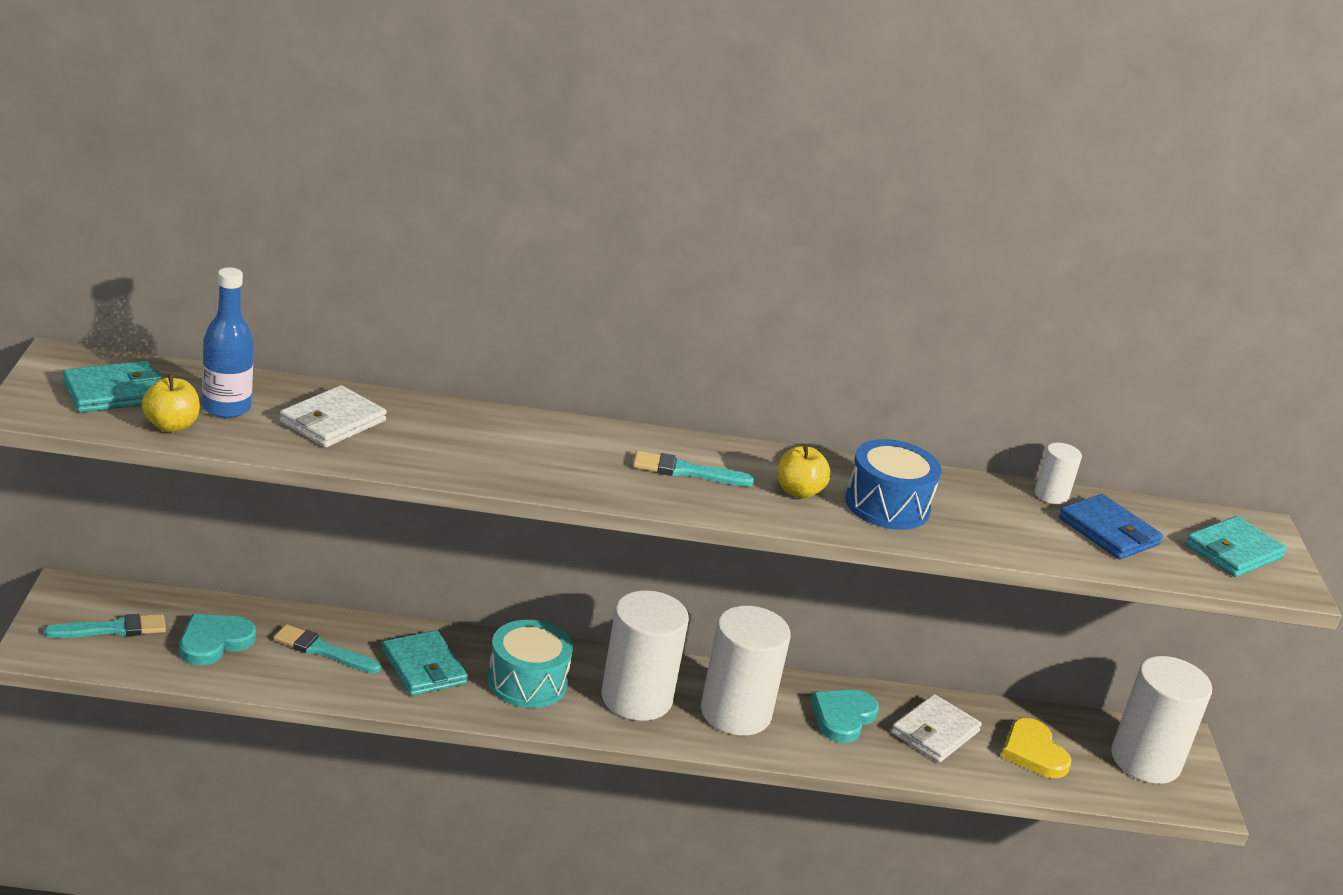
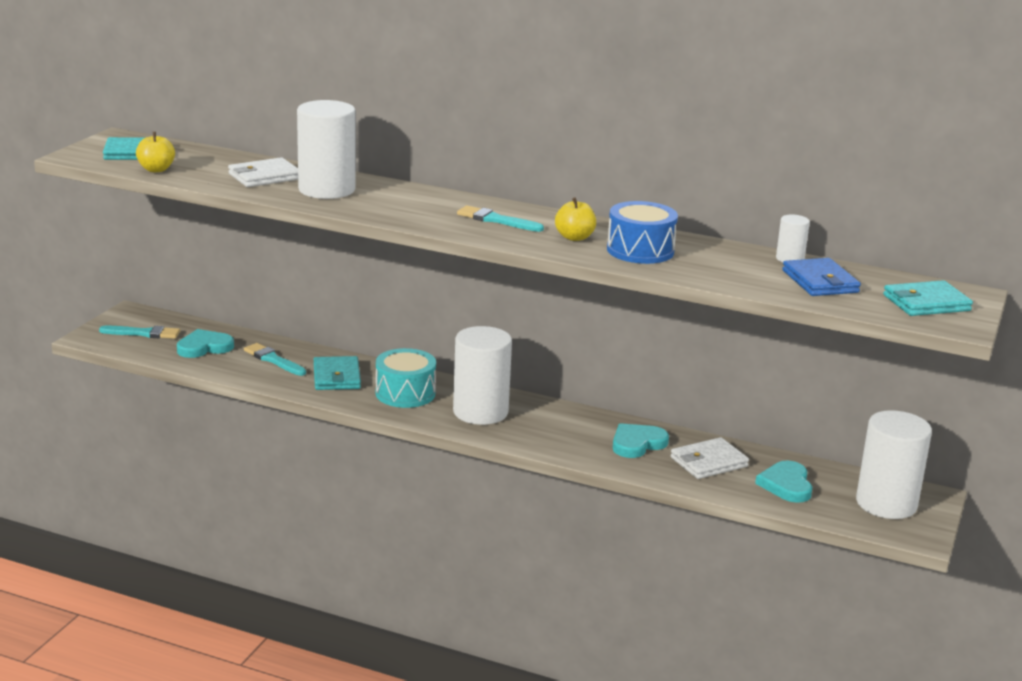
camera: 25 degrees right, 5 degrees down
blue bottle [202,267,254,418] -> none
white cylinder [701,605,791,736] -> white cylinder moved to [297,100,355,199]
yellow heart [1001,718,1072,778] -> turquoise heart [755,461,812,503]

